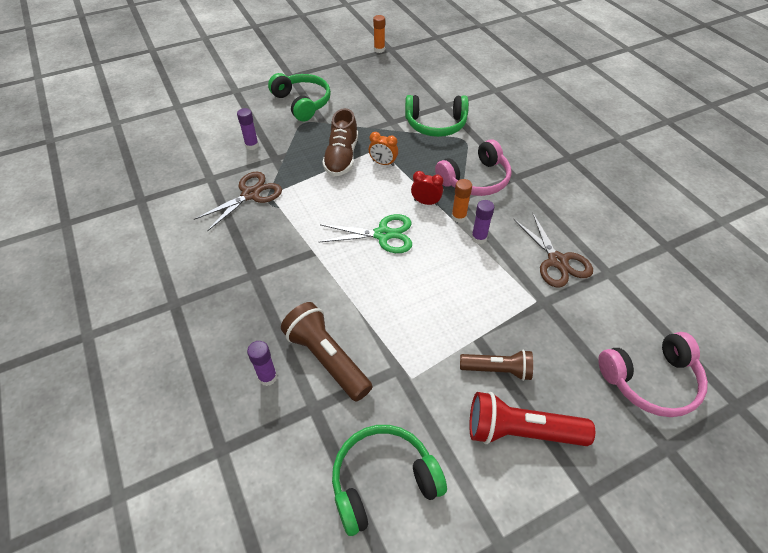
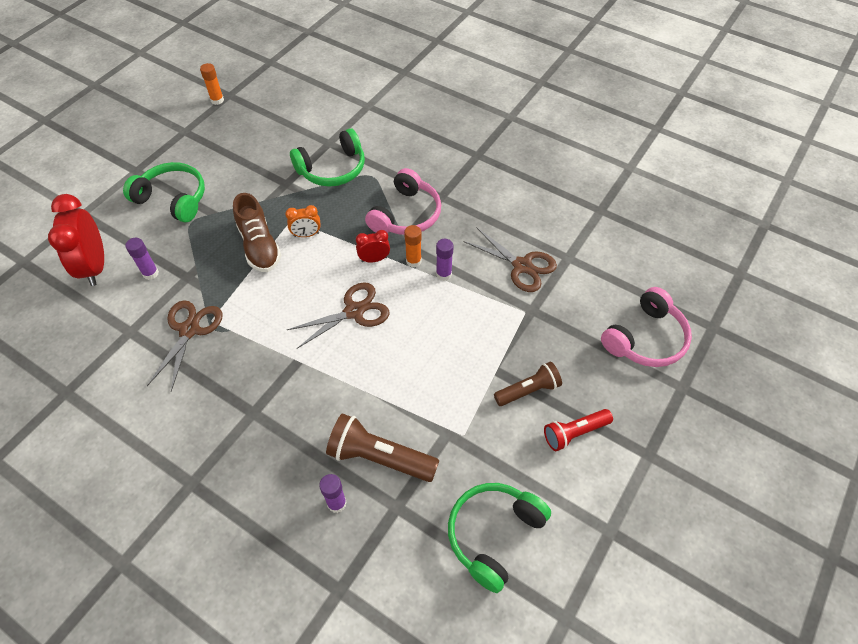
camera: 30 degrees left, 5 degrees up
green scissors [318,214,412,253] -> brown scissors [287,282,389,349]
red flashlight [469,392,595,446] -> red flashlight [544,409,613,451], size x0.65
none -> red clock [48,194,104,286]

